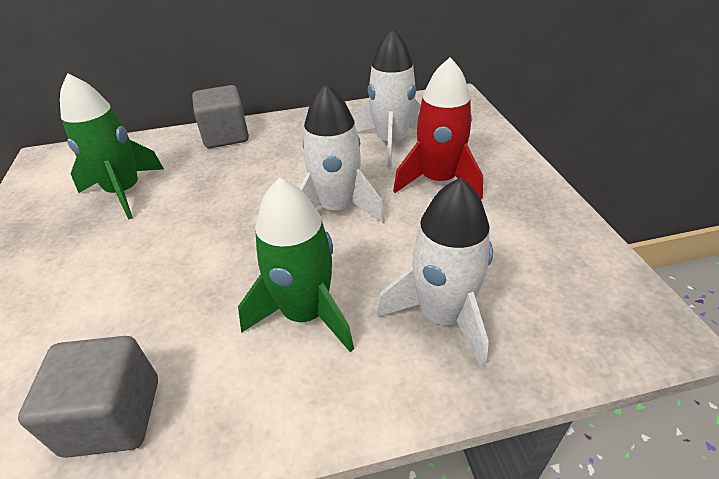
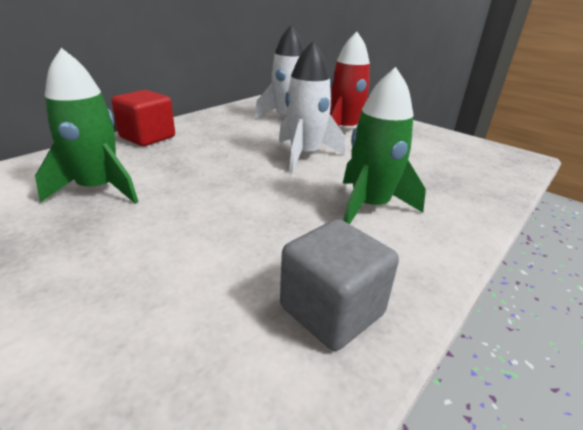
camera: 40 degrees left, 10 degrees down
grey cube [192,85,249,148] -> red cube [111,90,175,146]
white rocket [377,177,493,369] -> none

